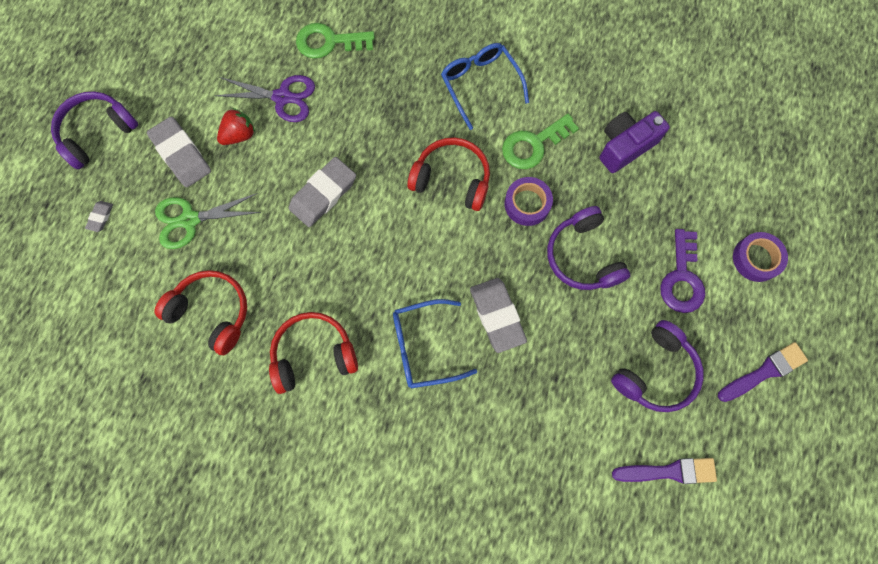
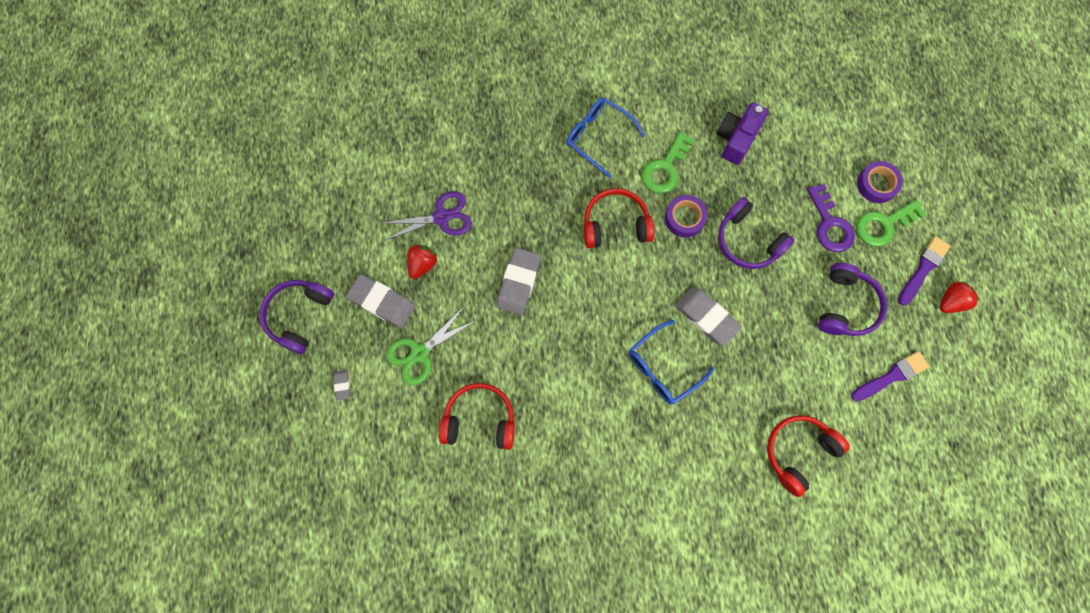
camera: 25 degrees left, 0 degrees up
red headphones [269,312,358,394] -> red headphones moved to [767,415,850,497]
green key [296,23,375,59] -> green key moved to [856,200,926,247]
none -> red strawberry [940,281,980,313]

